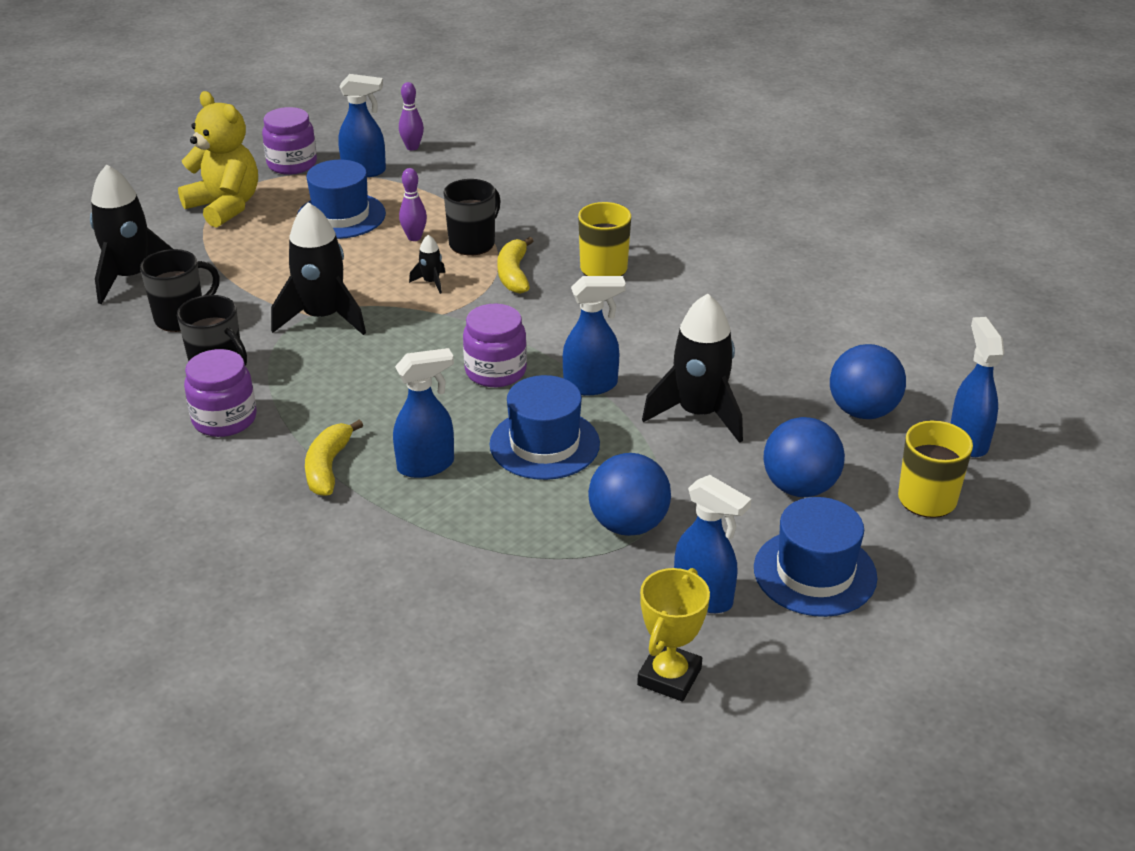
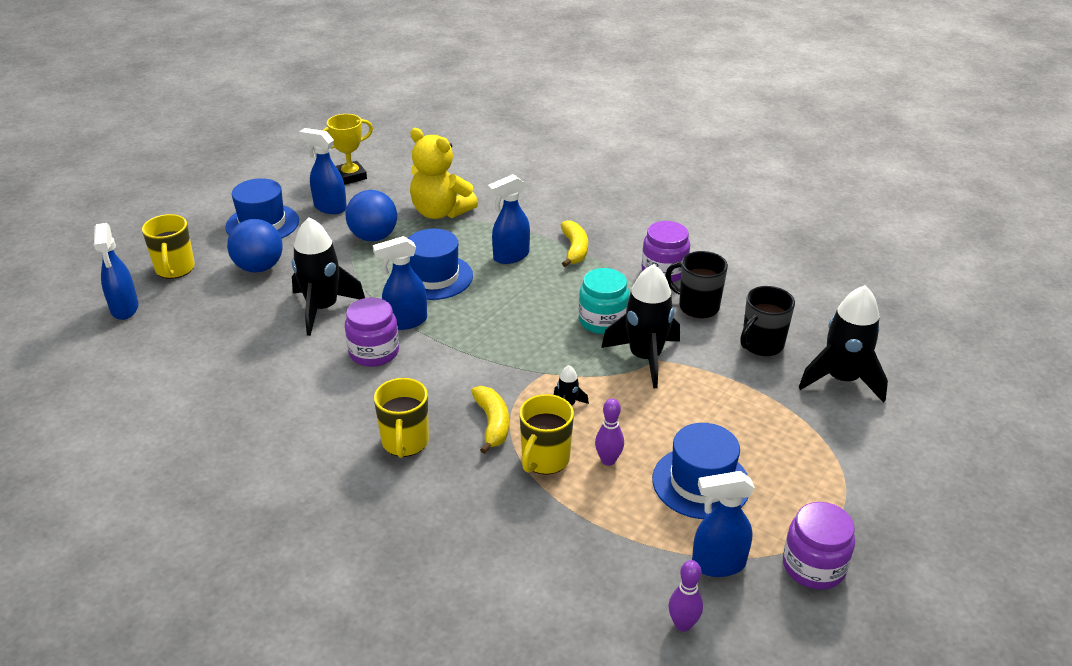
camera: 170 degrees right, 0 degrees up
yellow teddy bear [178,91,258,228] -> yellow teddy bear moved to [410,128,478,219]
black mug [443,179,501,255] -> yellow mug [519,394,574,475]
purple jar [463,304,527,387] -> purple jar moved to [345,298,399,367]
yellow trophy [637,568,710,702] -> yellow trophy turned 45 degrees clockwise [322,114,373,185]
blue ball [830,344,906,419] -> none
none -> turquoise jar [579,268,629,334]

